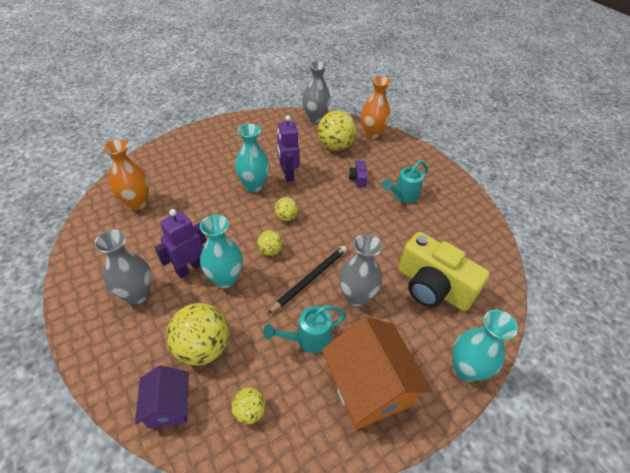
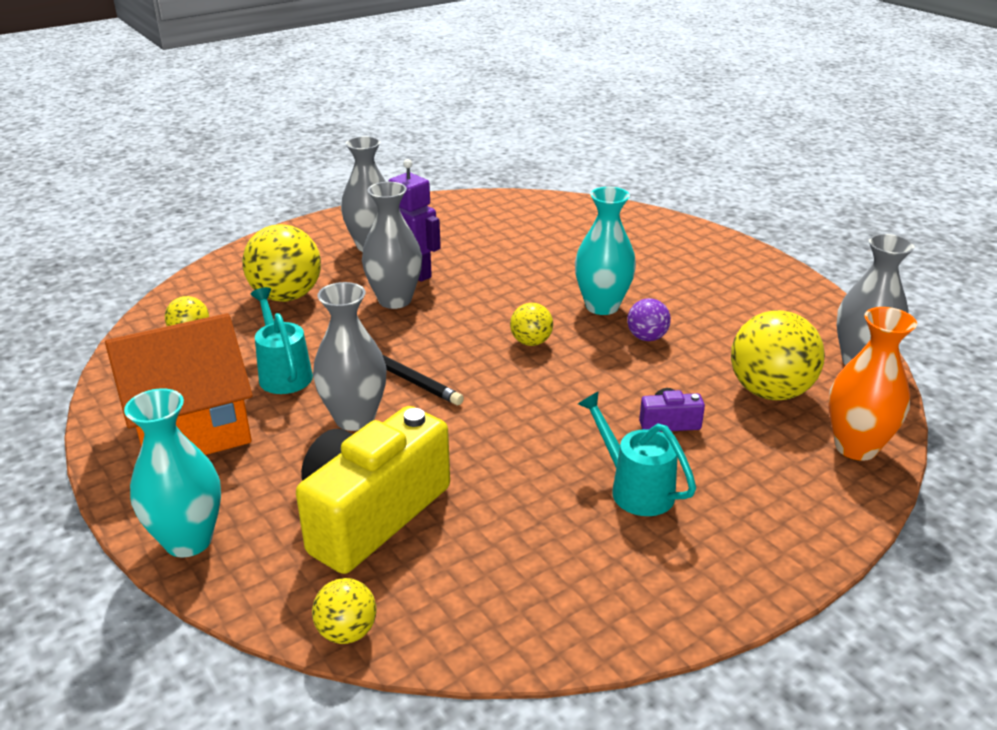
camera: 90 degrees right, 15 degrees down
orange vase [102,139,149,210] -> none
purple house [135,366,189,428] -> none
turquoise vase [200,215,243,288] -> grey vase [362,182,422,309]
yellow ball [257,230,283,256] -> yellow ball moved to [312,578,376,644]
purple robot [277,115,299,182] -> purple ball [627,298,671,341]

